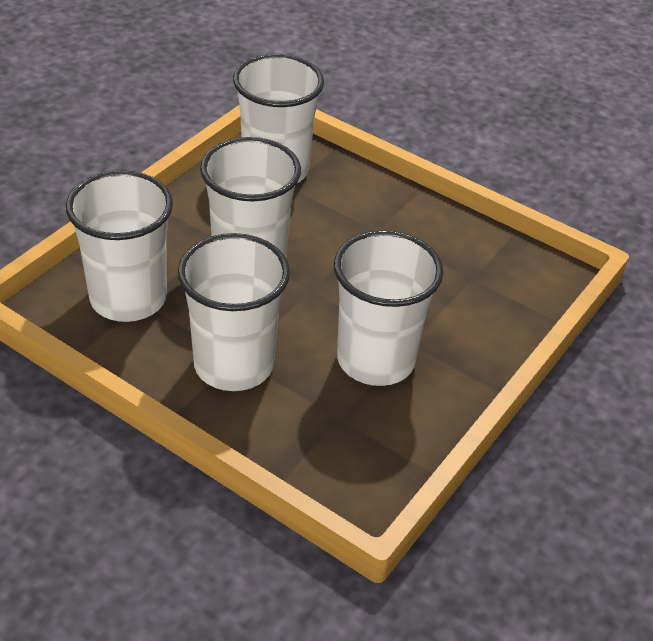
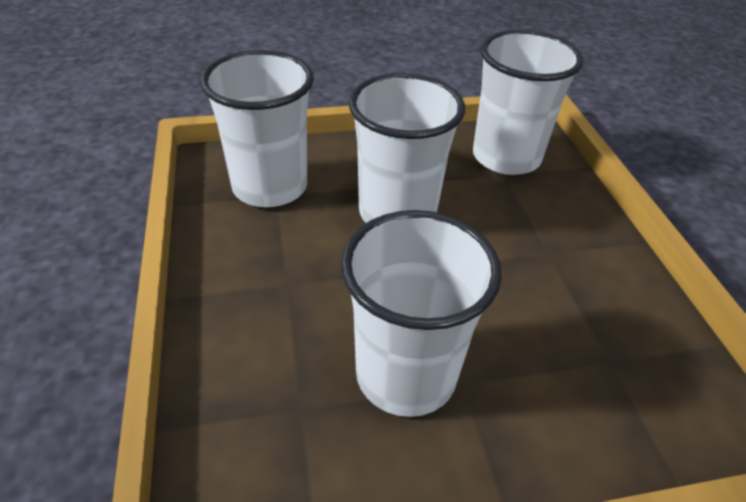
camera: 45 degrees right, 0 degrees up
white cup [178,233,290,391] -> none

